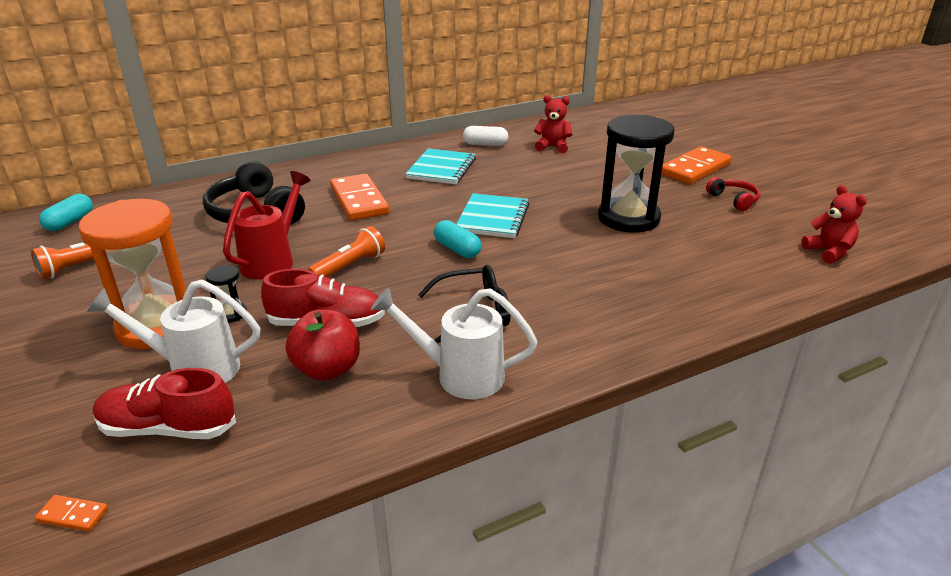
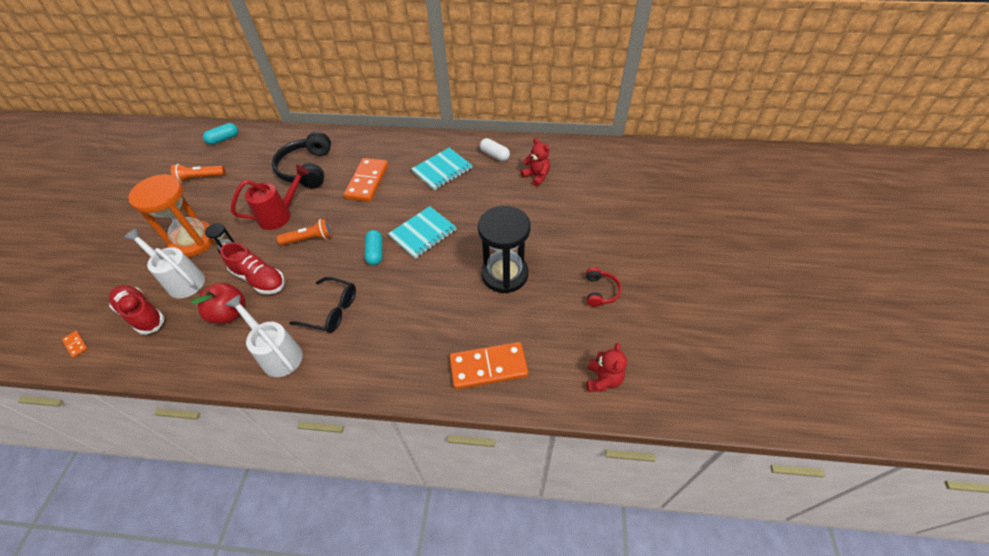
camera: 35 degrees right, 20 degrees up
orange domino [661,146,732,184] -> orange domino moved to [449,342,528,389]

